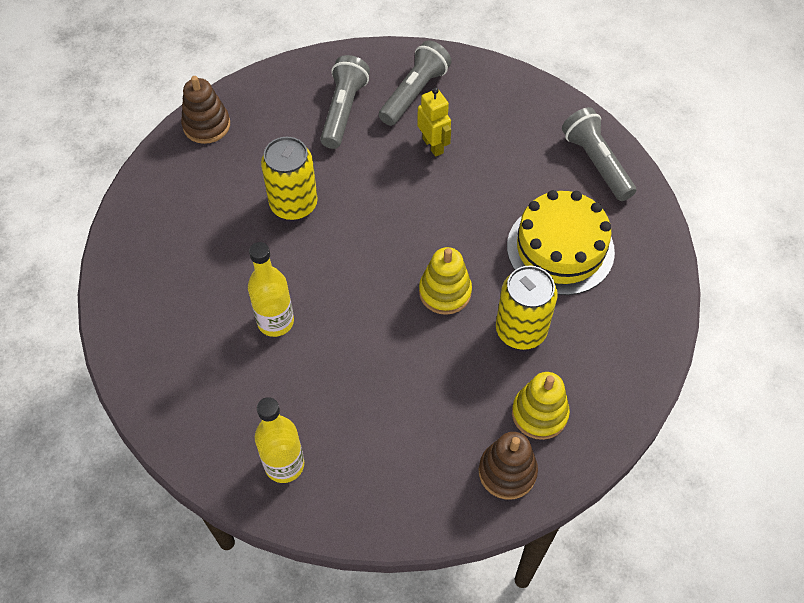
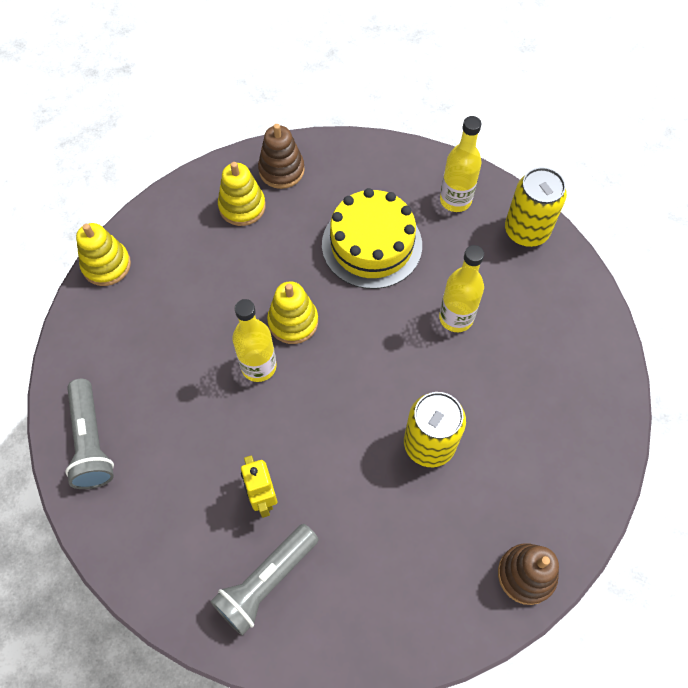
camera: 170 degrees left, 5 degrees up
grey flashlight [320,55,370,149] -> none
yellow can [496,266,558,350] -> yellow can moved to [505,167,567,247]
yellow cake [507,190,615,295] -> yellow cake moved to [322,188,422,289]
none -> yellow stacking toy [76,223,131,286]
none -> yellow bottle [232,299,277,382]

